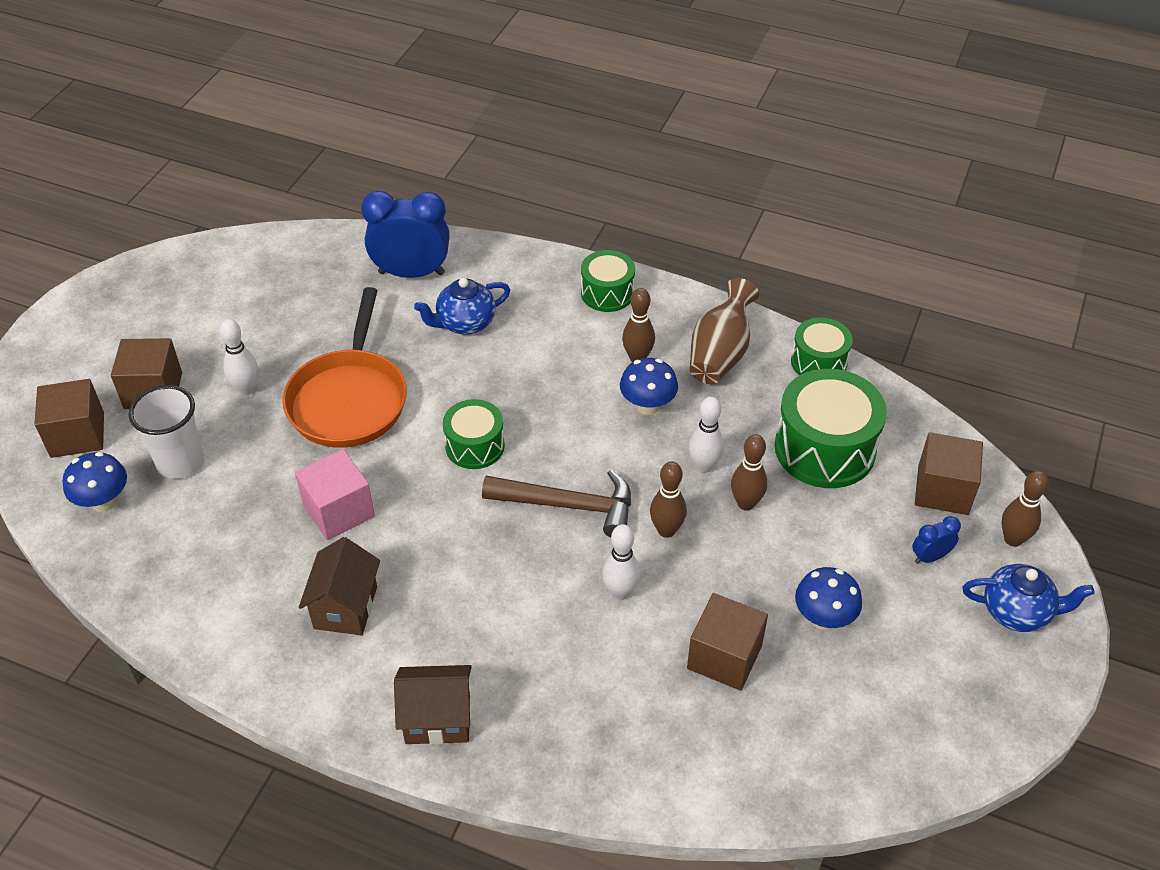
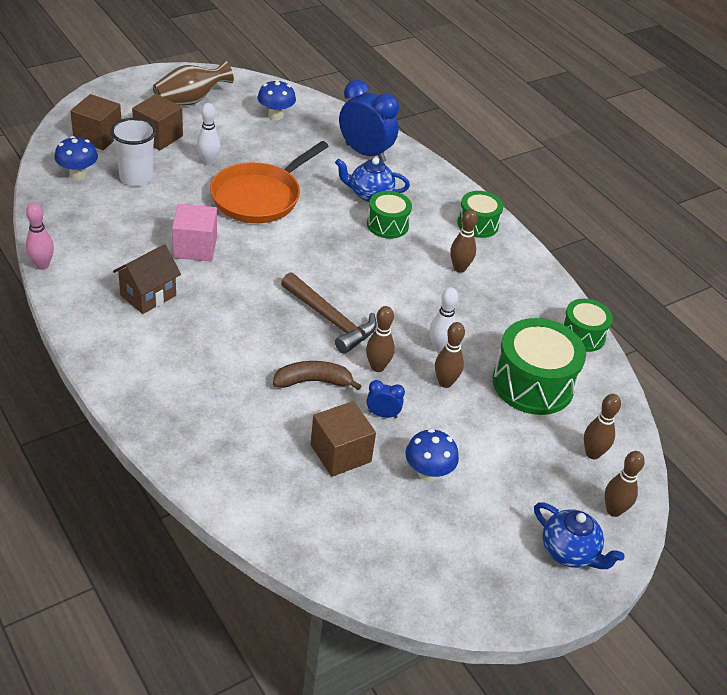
camera: 30 degrees right, 5 degrees down
brown house [394,665,472,745] -> none
green drum [443,399,505,469] -> green drum moved to [367,191,412,239]
white bowling pin [602,524,640,600] -> brown banana [273,361,361,390]
blue mushroom [620,358,678,415] -> blue mushroom moved to [258,80,296,120]
brown vase [690,278,759,384] -> brown vase moved to [153,60,234,106]
blue clock [912,516,961,564] -> blue clock moved to [367,380,405,418]
brown cube [915,432,983,515] -> brown bowling pin [584,394,621,459]
none -> pink bowling pin [26,203,54,270]

